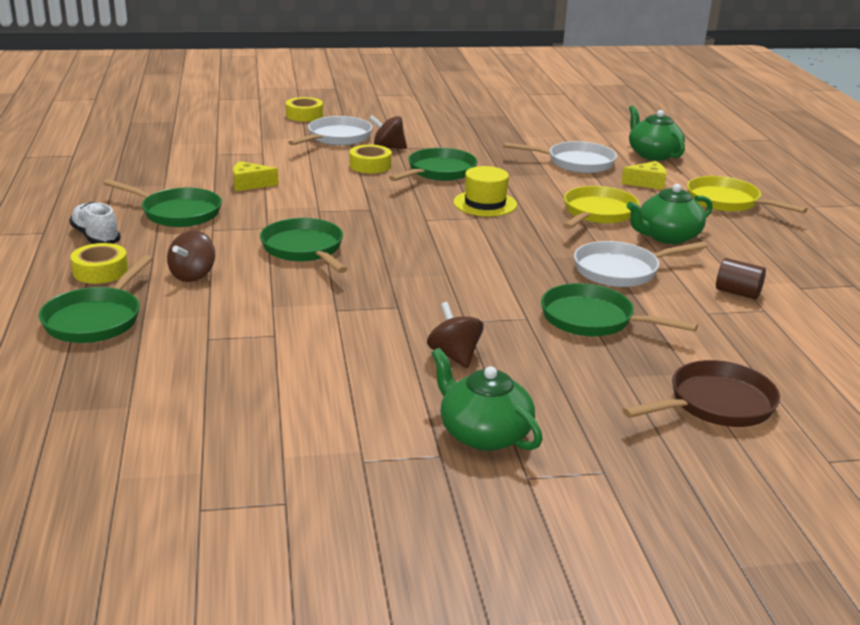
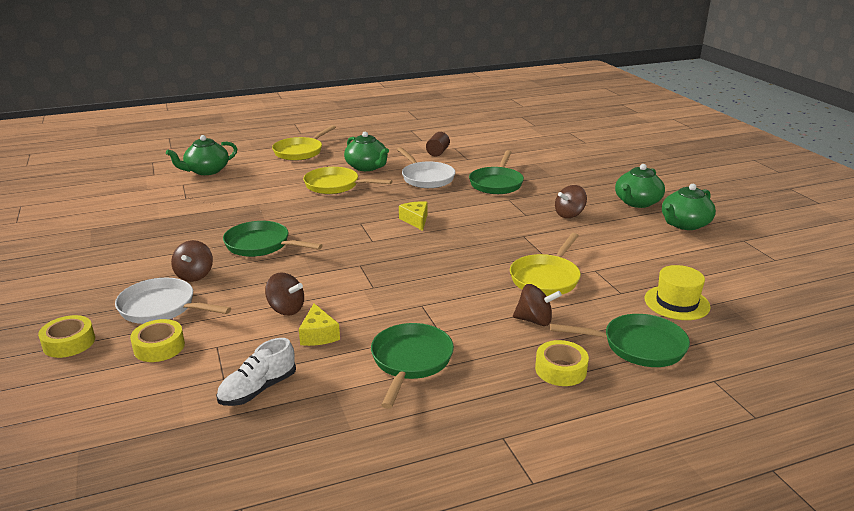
camera: 100 degrees left, 0 degrees up
white shoe [69,202,121,244] -> white shoe moved to [216,338,296,406]
green pan [260,218,347,273] -> none
yellow tape [350,145,391,173] -> yellow tape moved to [130,319,185,362]
yellow hat [453,166,517,216] -> yellow hat moved to [645,265,711,320]
white pan [504,141,617,173] -> none
yellow cheese [621,161,667,190] -> yellow cheese moved to [399,201,427,231]
brown pan [623,360,780,427] -> none
none -> brown spinning top [265,272,304,315]
none -> yellow pan [510,233,581,296]
none -> green teapot [662,184,716,230]

